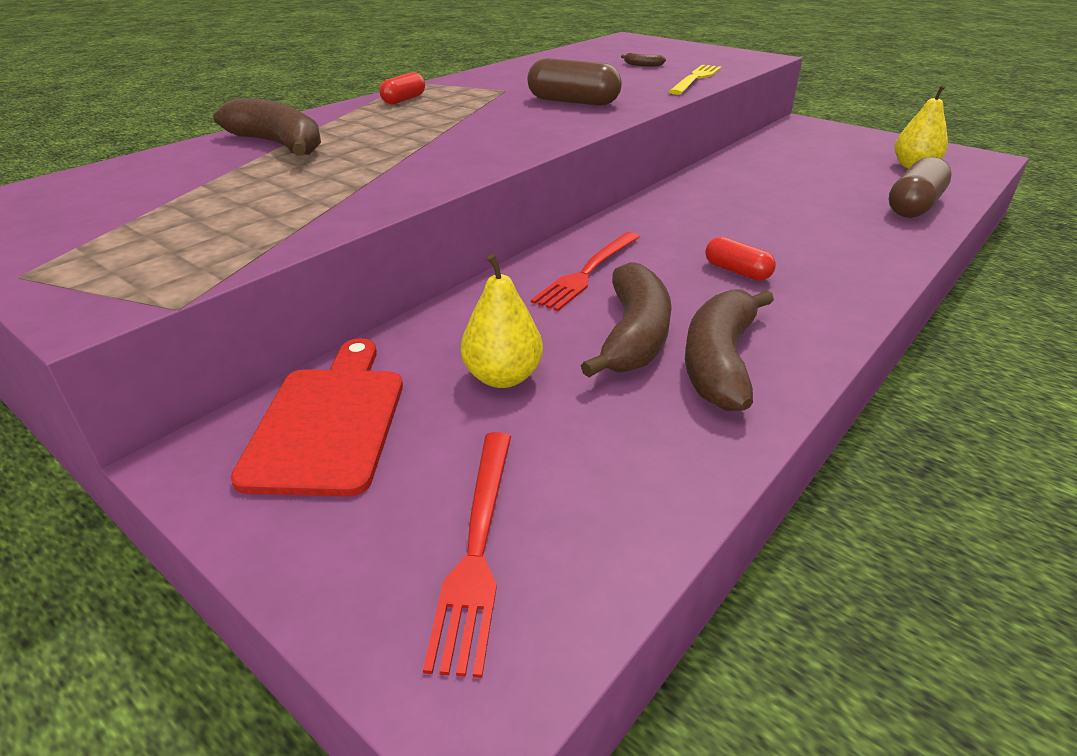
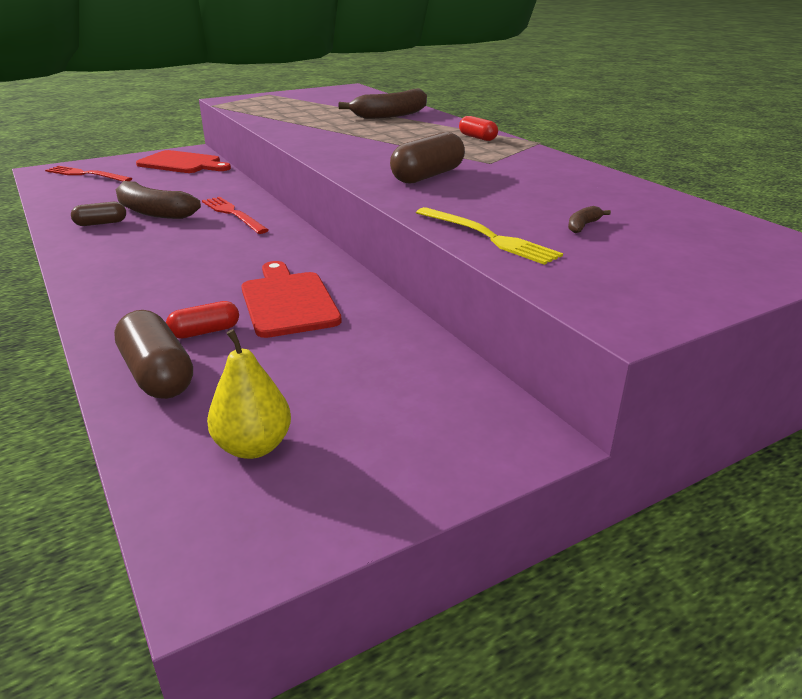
camera: 110 degrees right, 5 degrees down
yellow pear [461,254,543,388] -> none
brown banana [685,289,774,411] -> brown capsule [71,202,126,226]
red capsule [705,237,776,281] -> red capsule moved to [166,301,239,339]
none -> red cutting board [241,261,342,338]

